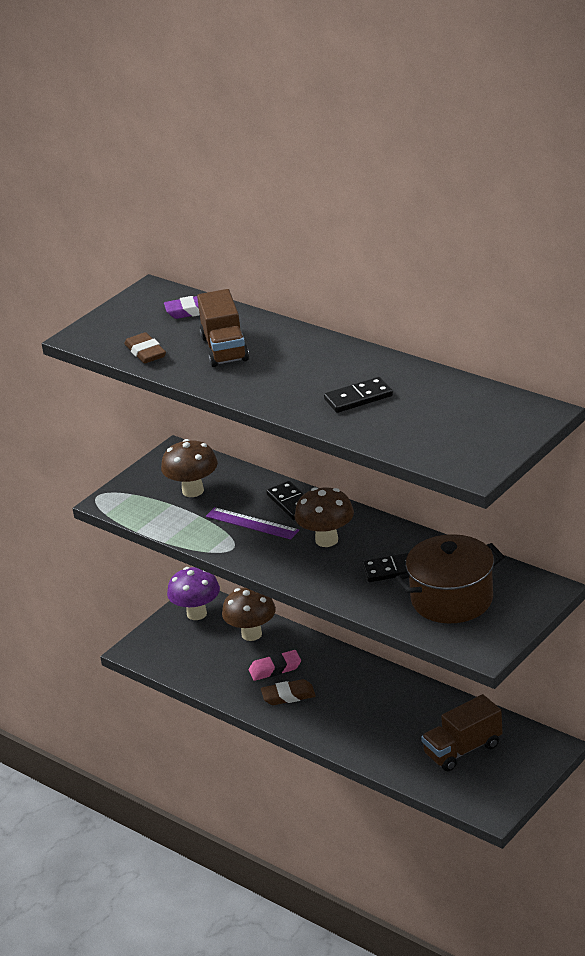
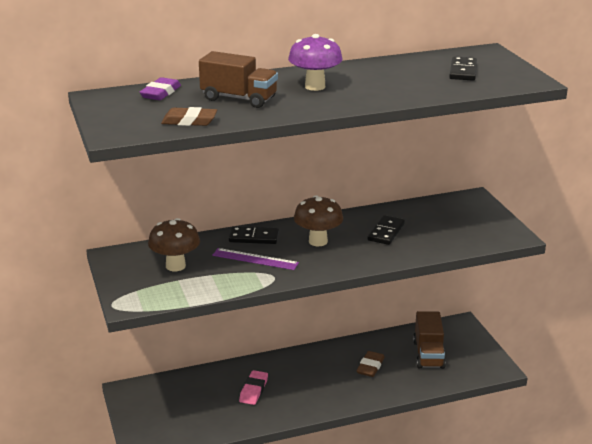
camera: 60 degrees left, 5 degrees down
purple mushroom [167,567,220,620] -> purple mushroom moved to [288,34,343,91]
purple ruler [206,507,299,539] -> purple ruler turned 45 degrees clockwise [212,248,299,270]
brown mushroom [222,587,276,641] -> none
brown eraser [261,679,316,705] -> brown eraser moved to [356,351,385,377]
black domino [324,377,393,413] -> black domino moved to [449,57,477,81]
brown pot [395,534,505,623] -> none

